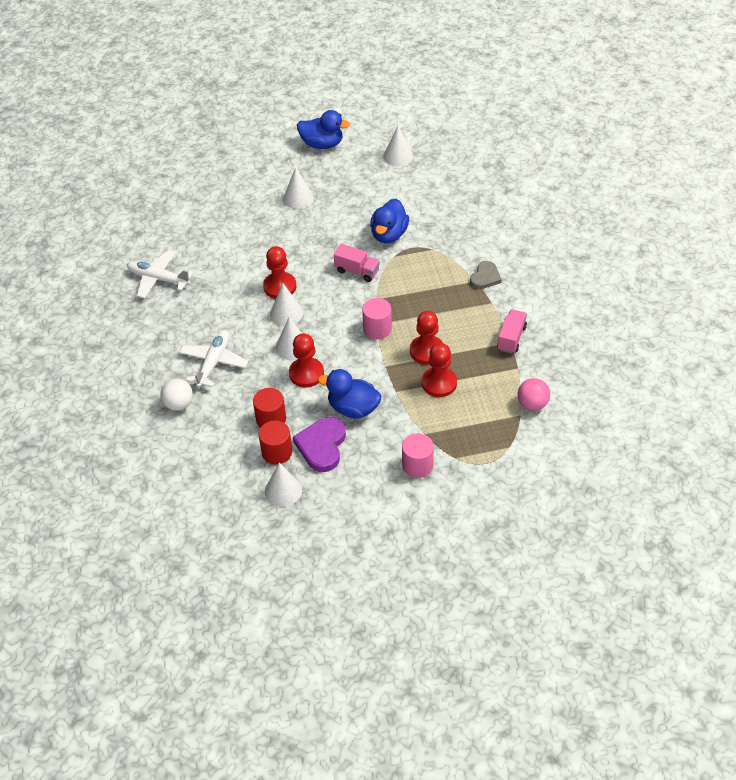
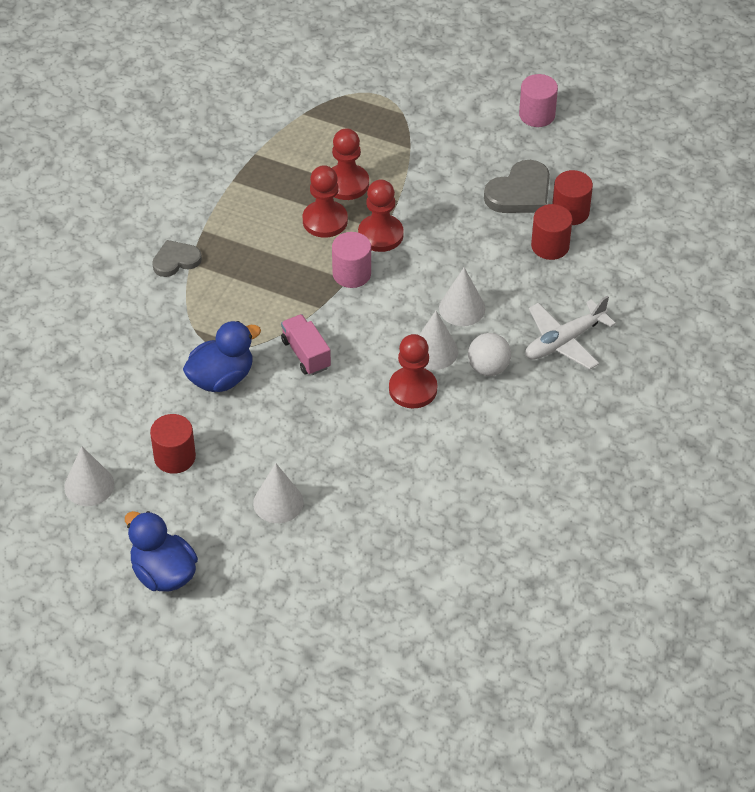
camera: 145 degrees left, 0 degrees up
white plane [127,250,194,298] -> none
white ball [160,378,193,411] -> white ball moved to [468,333,511,376]
white cone [265,463,302,507] -> none
red pawn [289,333,324,387] -> red pawn moved to [358,179,404,252]
purple heart [293,417,346,472] -> grey heart [484,160,550,213]
blue duck [318,369,382,419] -> none
pink cylinder [402,433,434,478] -> pink cylinder moved to [519,74,558,127]
pink truck [497,309,527,354] -> none
pink ball [518,378,550,411] -> none
none -> red cylinder [150,414,196,474]

